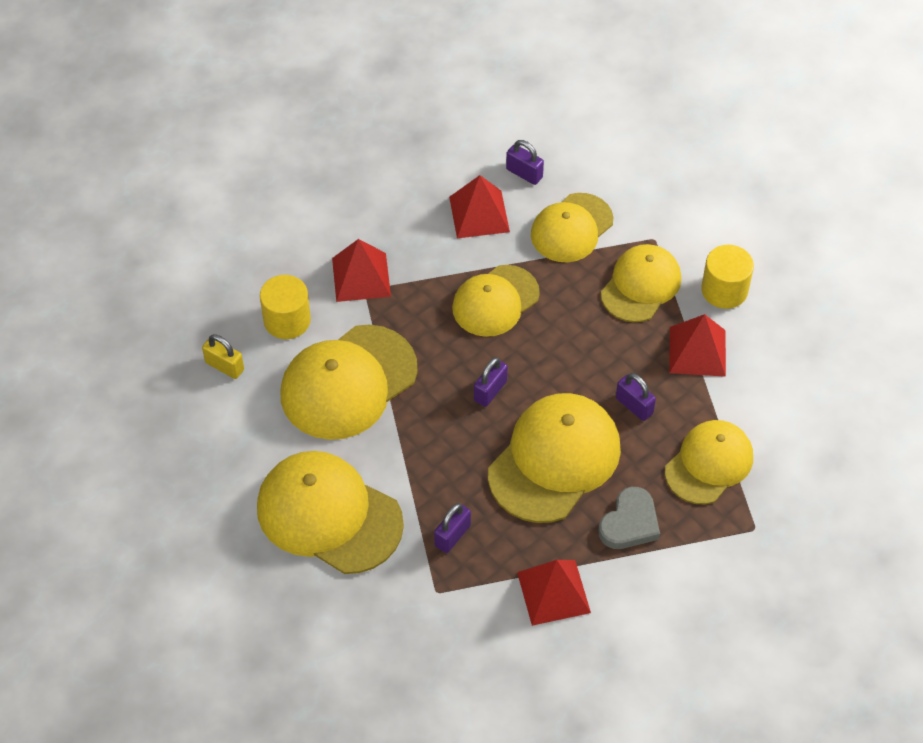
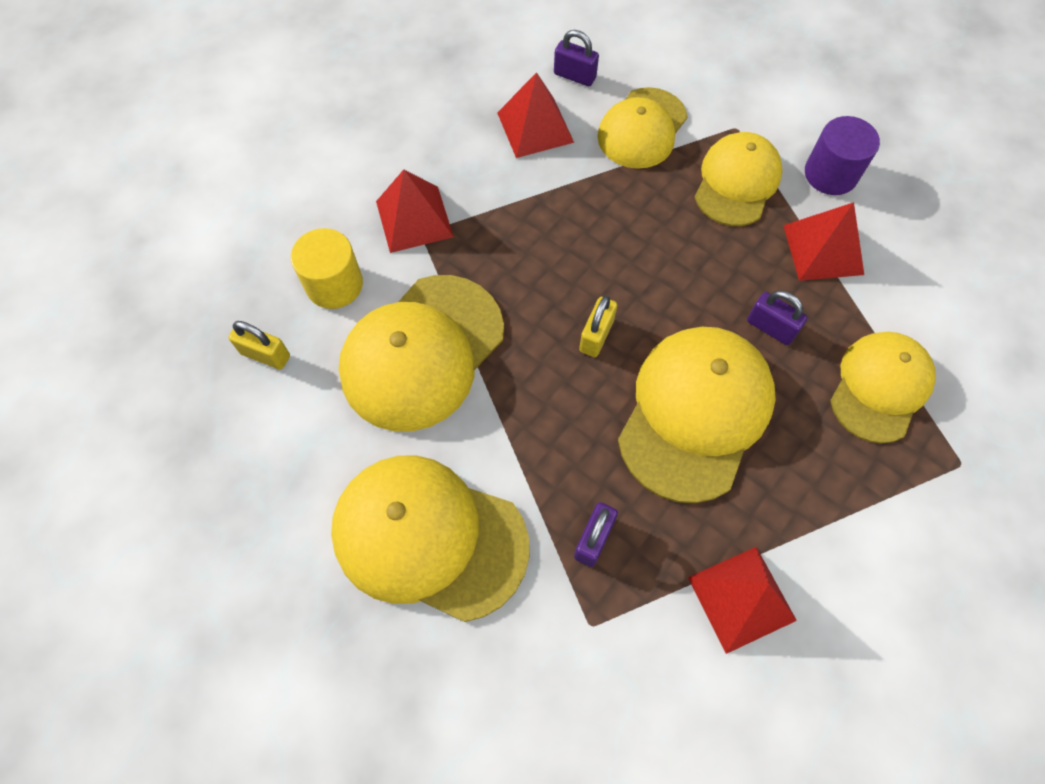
camera: 10 degrees left, 10 degrees up
yellow cap [452,265,540,337] -> none
purple padlock [474,357,508,407] -> yellow padlock [579,296,617,357]
grey heart [599,487,660,549] -> none
yellow cylinder [701,245,754,309] -> purple cylinder [805,116,880,195]

